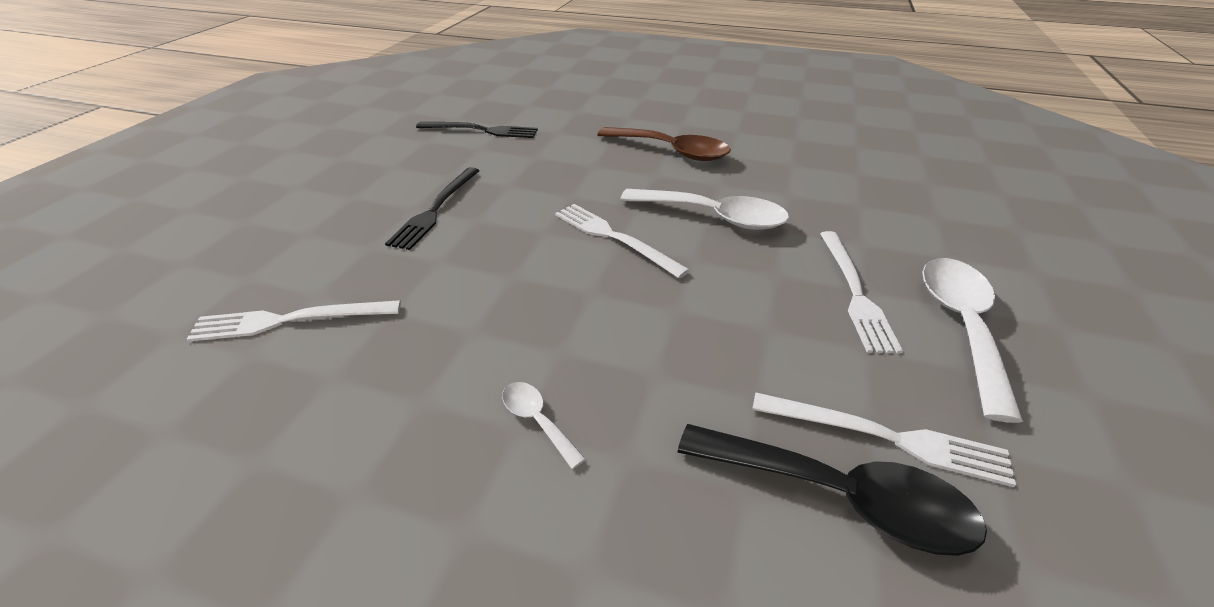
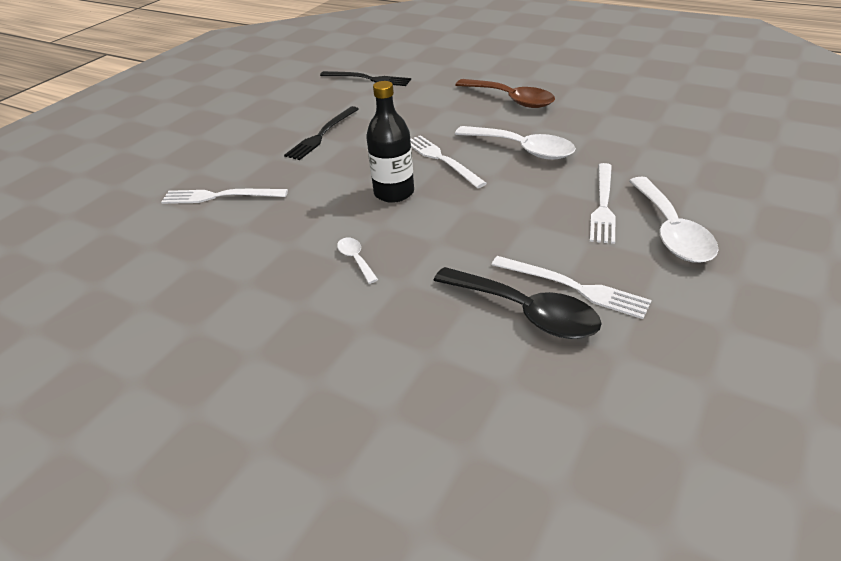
camera: 15 degrees right, 0 degrees up
white spoon [922,258,1023,423] -> white spoon turned 150 degrees clockwise [629,177,719,263]
none -> black bottle [366,81,414,203]

